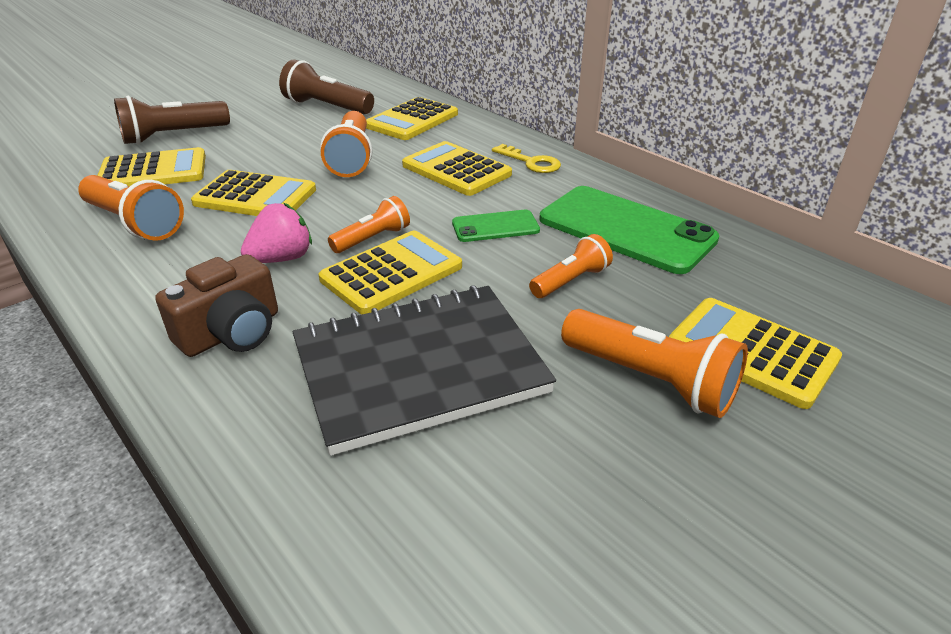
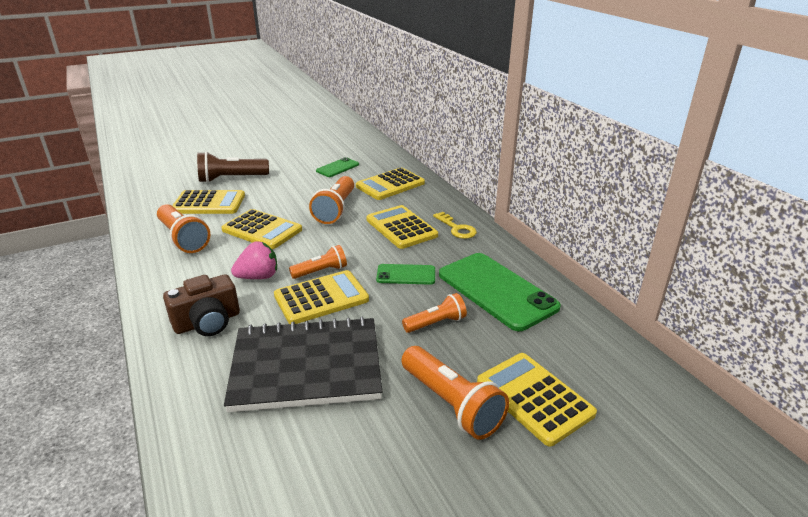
camera: 15 degrees right, 5 degrees down
brown flashlight [279,60,374,114] -> green phone [316,157,359,177]

